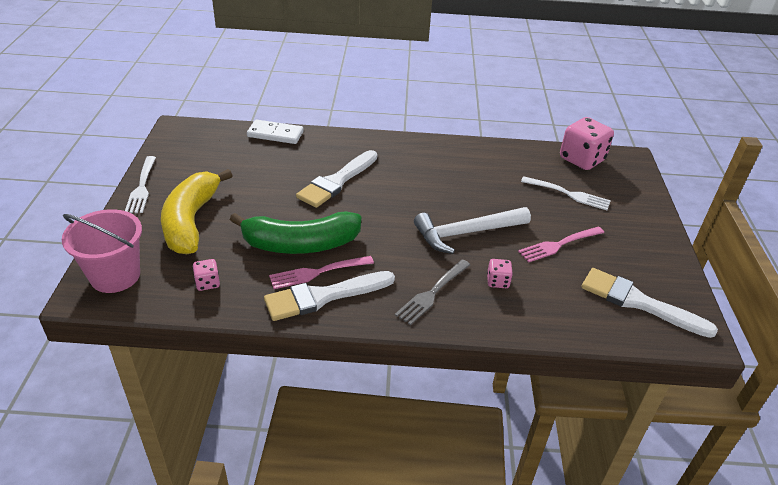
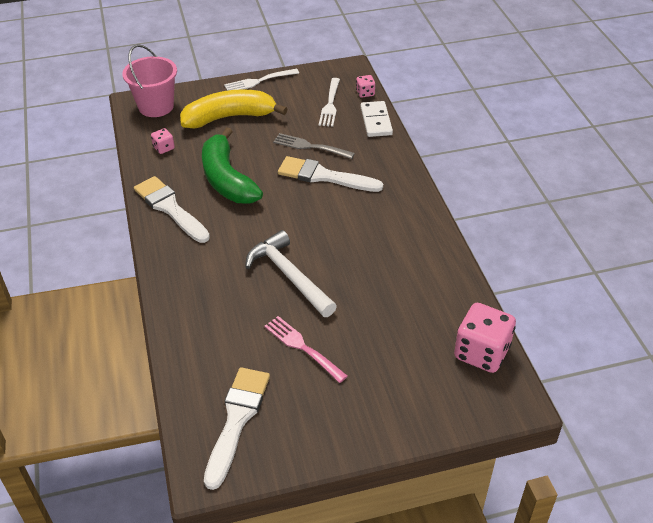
camera: 75 degrees right, 5 degrees up
pink fork [269,256,374,289] -> none
grey fork [395,259,470,325] -> grey fork moved to [273,133,355,159]
pink dice [487,259,513,288] -> pink dice moved to [356,75,375,98]
white fork [521,176,611,210] -> white fork moved to [319,78,340,127]

